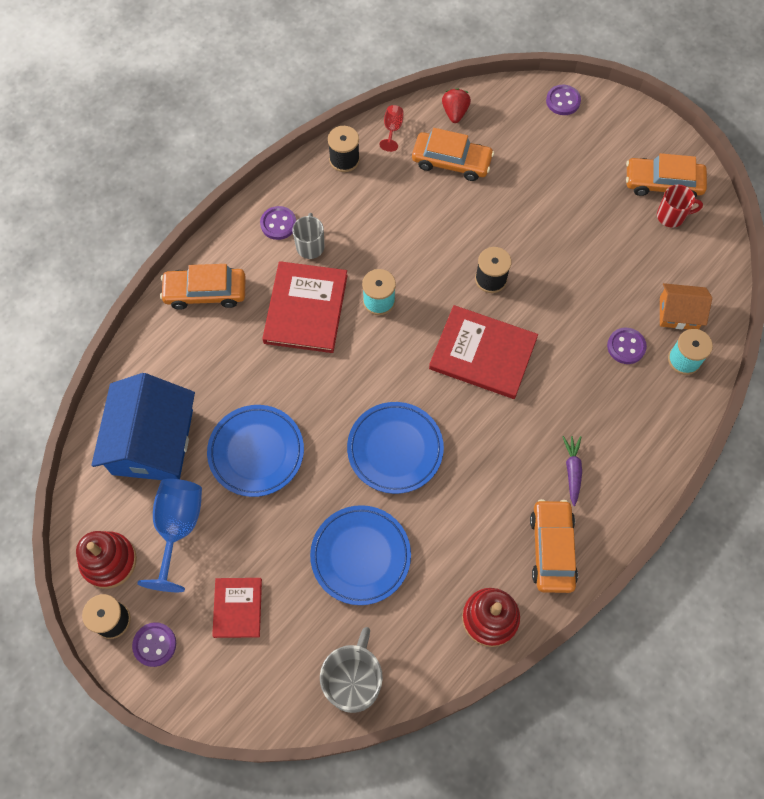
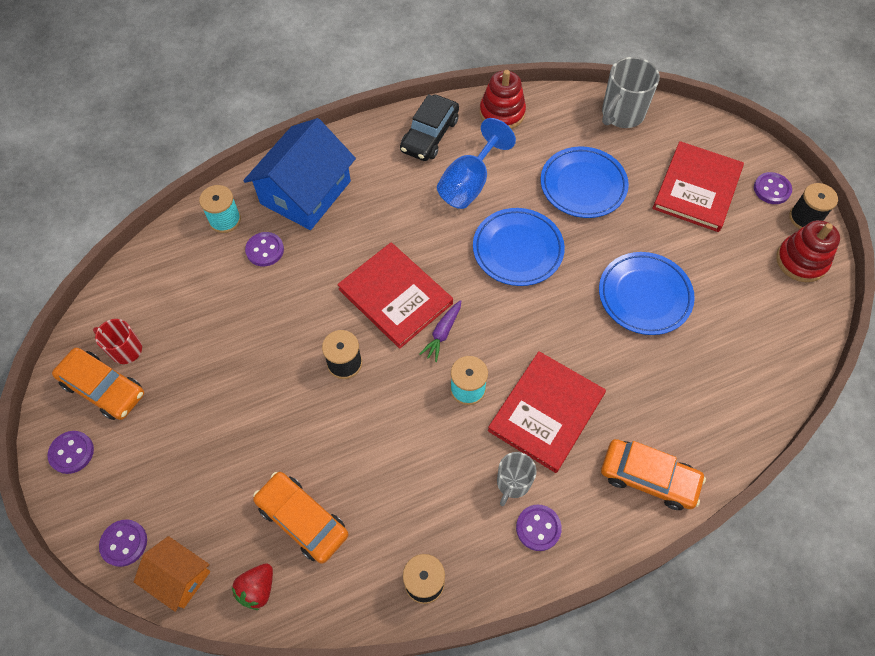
camera: 155 degrees left, 5 degrees down
blue house [91,373,195,480] -> blue house moved to [243,118,356,230]
blue goblet [137,479,202,592] -> blue goblet moved to [437,118,516,209]
red book [212,578,262,638] -> red book [653,141,744,232], size x1.72
red goblet [379,105,404,152] -> none
orange car [530,499,578,593] -> black car [400,94,459,161]
purple carrot [562,436,582,506] -> purple carrot moved to [419,300,461,362]
orange house [660,283,712,329] -> orange house moved to [134,536,210,612]
none -> purple button [47,431,94,474]

